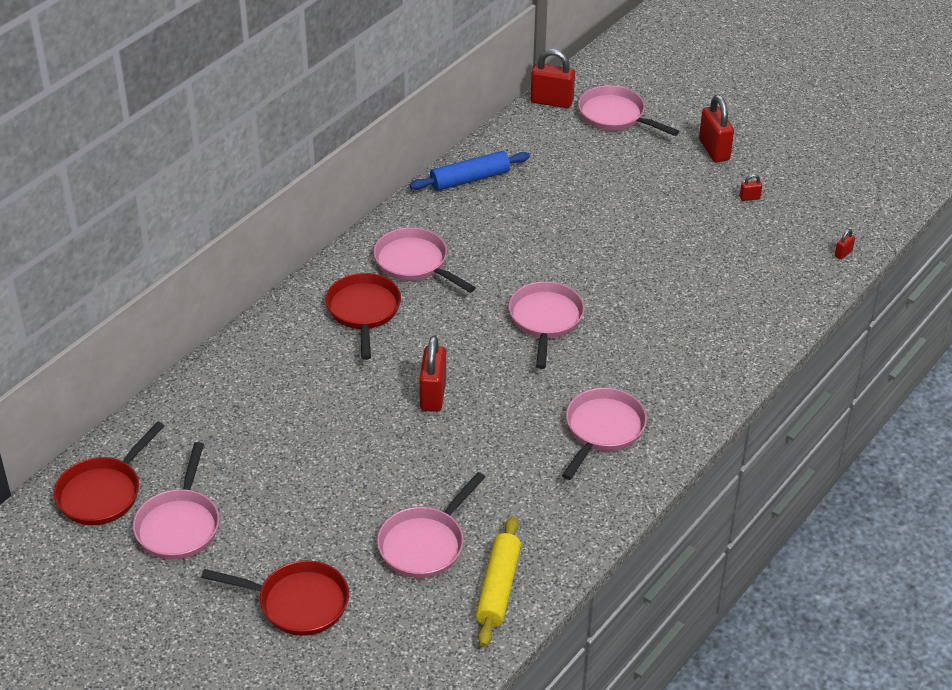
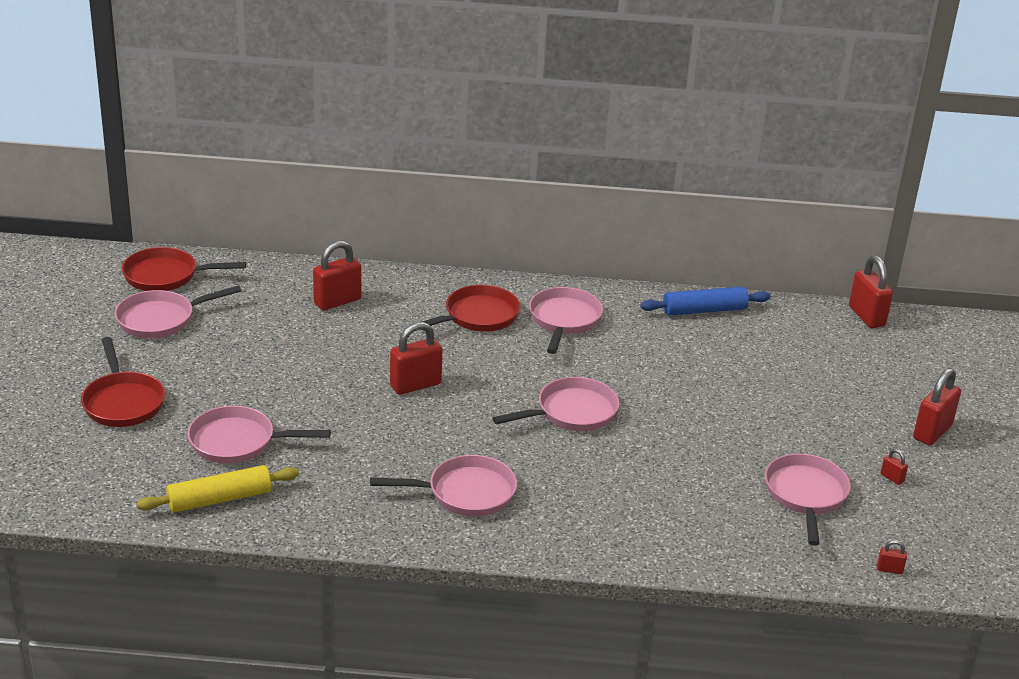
camera: 55 degrees right, 10 degrees down
blue rolling pin [410,151,530,191] -> blue rolling pin turned 45 degrees counterclockwise [640,287,770,316]
pink pan [578,85,679,136] -> pink pan moved to [765,453,851,546]
none -> red padlock [313,241,361,310]

